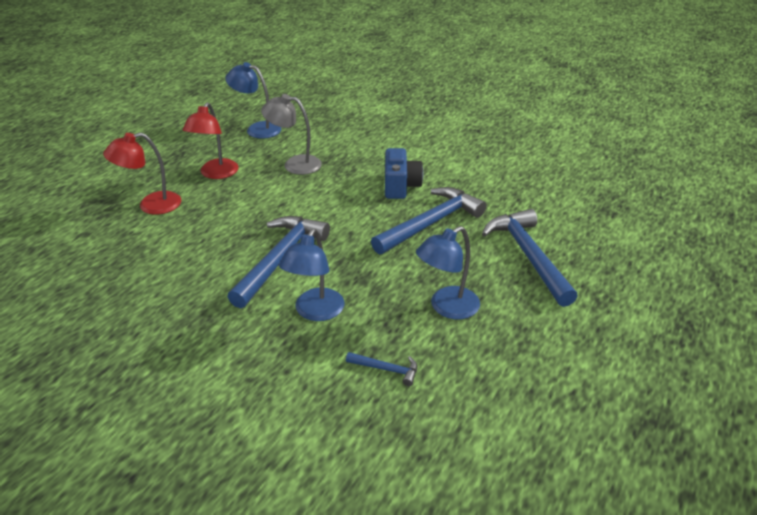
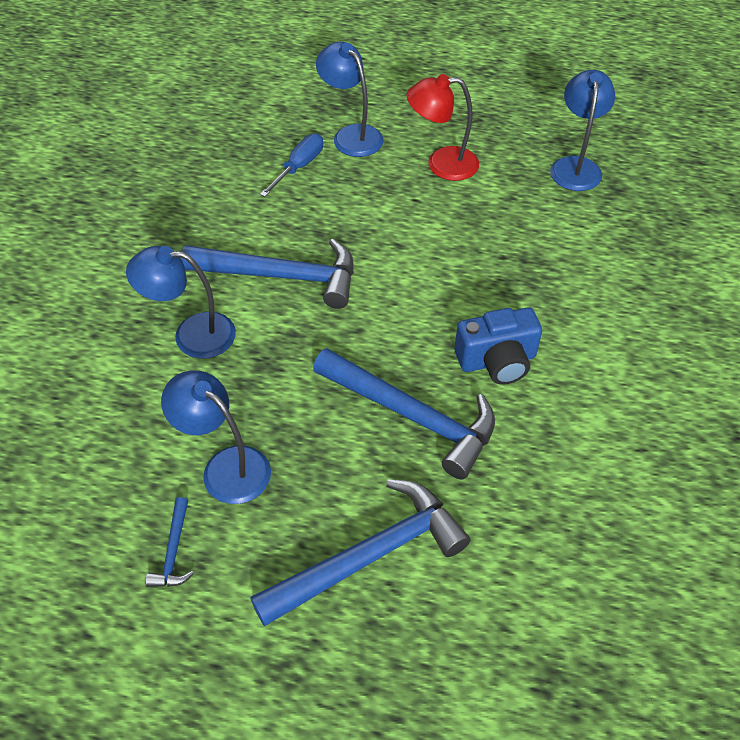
camera: 75 degrees right, 15 degrees up
red lamp [103,133,181,215] -> blue lamp [316,42,384,157]
grey lamp [261,94,322,175] -> none
blue hammer [346,352,417,386] -> blue hammer moved to [145,497,194,587]
none -> blue screwdriver [260,133,323,197]

